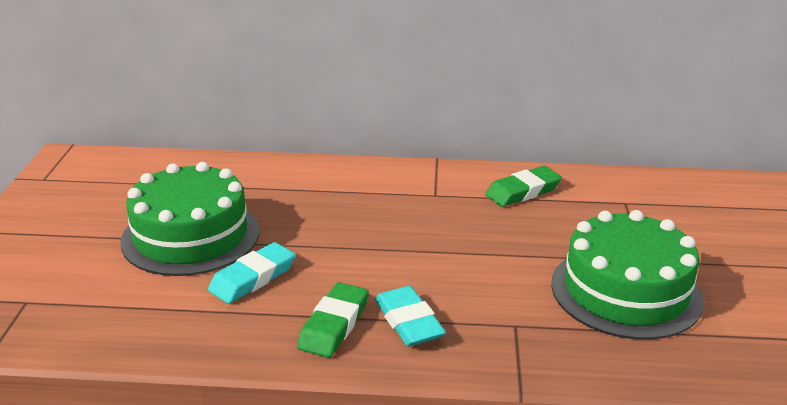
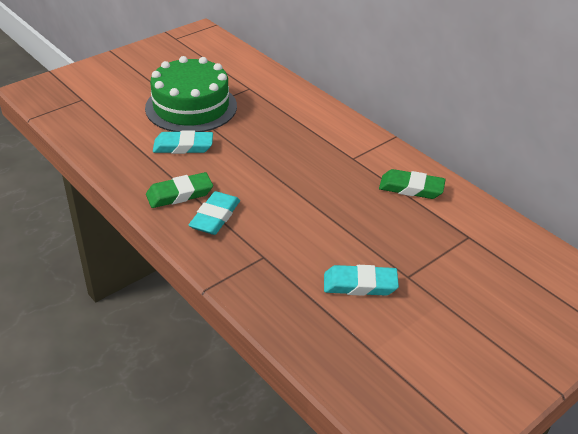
camera: 45 degrees right, 10 degrees up
green cake [551,210,704,340] -> turquoise eraser [324,265,399,296]

